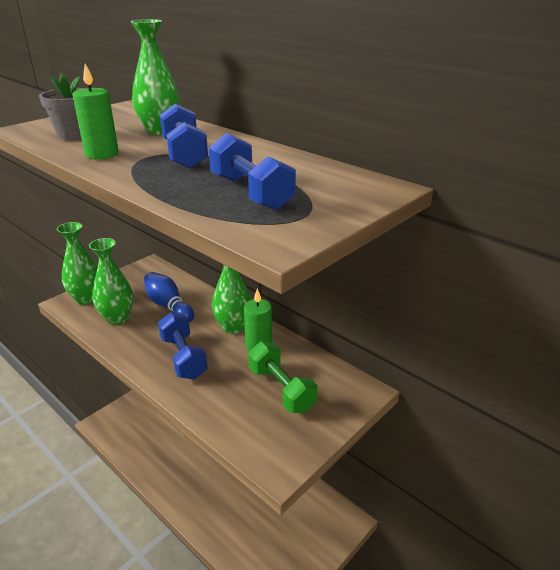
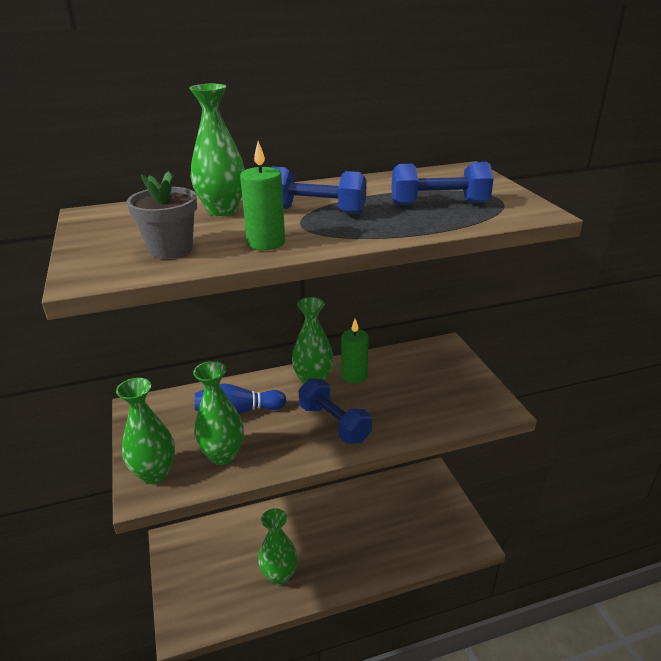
camera: 60 degrees left, 0 degrees up
blue dumbbell [158,312,208,379] -> blue dumbbell turned 45 degrees clockwise [298,378,372,444]
green dumbbell [248,342,318,413] -> none
none -> green vase [258,508,298,585]

